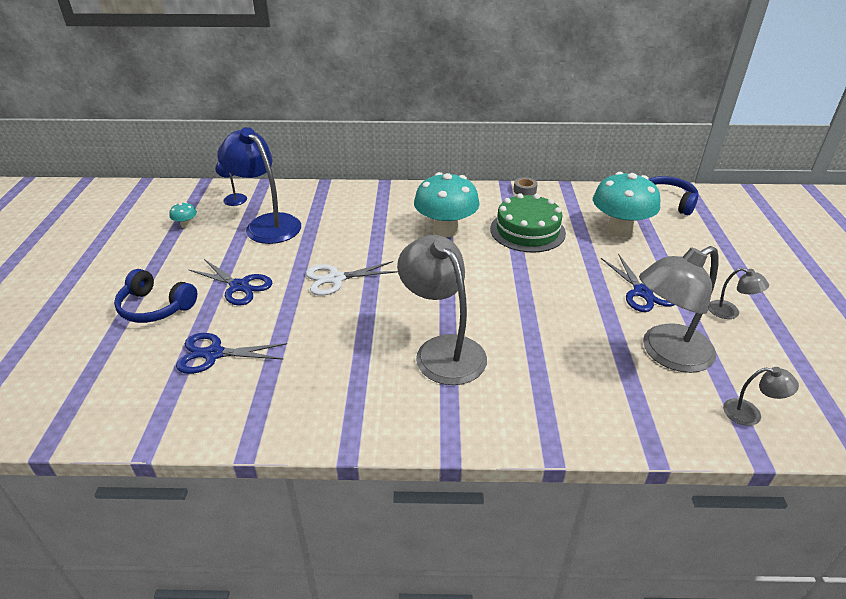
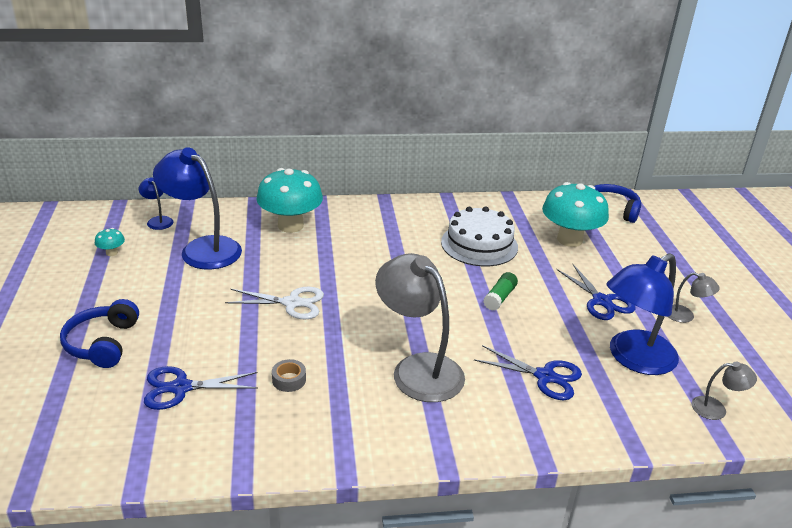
camera: 10 degrees left, 5 degrees down
blue headphones [114,269,197,323] -> blue headphones turned 75 degrees clockwise [60,299,139,368]
blue scissors [189,259,273,306] -> blue scissors moved to [474,345,582,400]
white scissors [306,261,398,296] -> white scissors turned 150 degrees counterclockwise [225,287,324,320]
turquoise mushroom [414,172,479,237] -> turquoise mushroom moved to [256,168,323,233]
green cake [490,193,566,253] -> white cake [441,206,518,266]
grey tape [514,177,538,195] -> grey tape moved to [272,359,306,392]
grey lamp [639,246,719,373] -> blue lamp [607,253,679,375]
none -> green glue stick [483,272,518,311]

